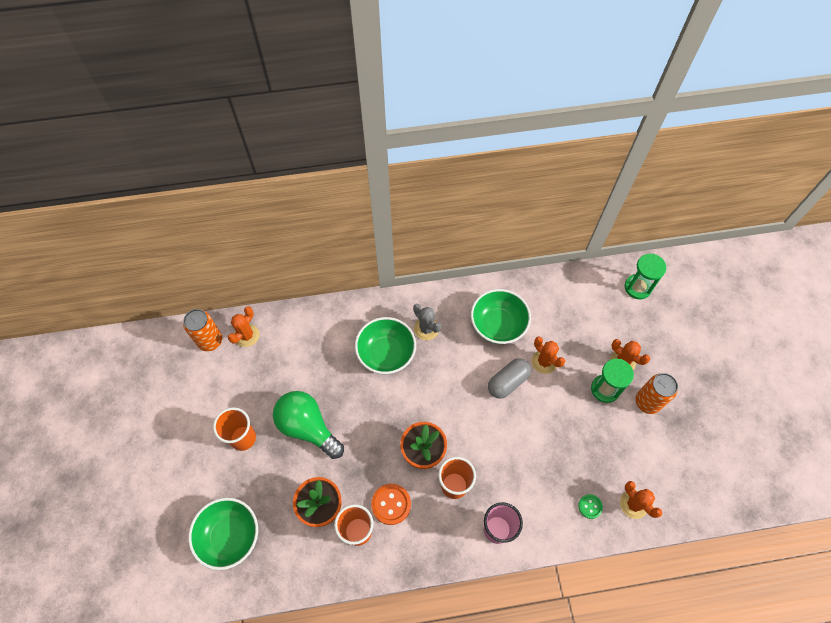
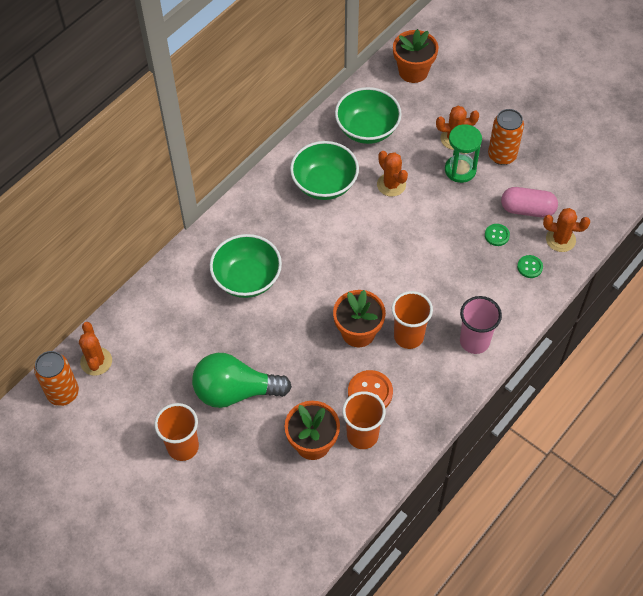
camera: 40 degrees left, 5 degrees down
green bowl [188,498,258,570] -> green bowl moved to [335,87,402,144]
grey cactus [413,304,441,340] -> none
grey capsule [488,358,531,399] -> none
orange cactus [532,337,565,374] -> orange cactus turned 45 degrees clockwise [377,151,408,197]
green hourglass [625,253,666,299] -> orange flower pot [393,29,438,83]
none -> green button [485,224,510,246]
none -> pink capsule [501,187,558,218]

